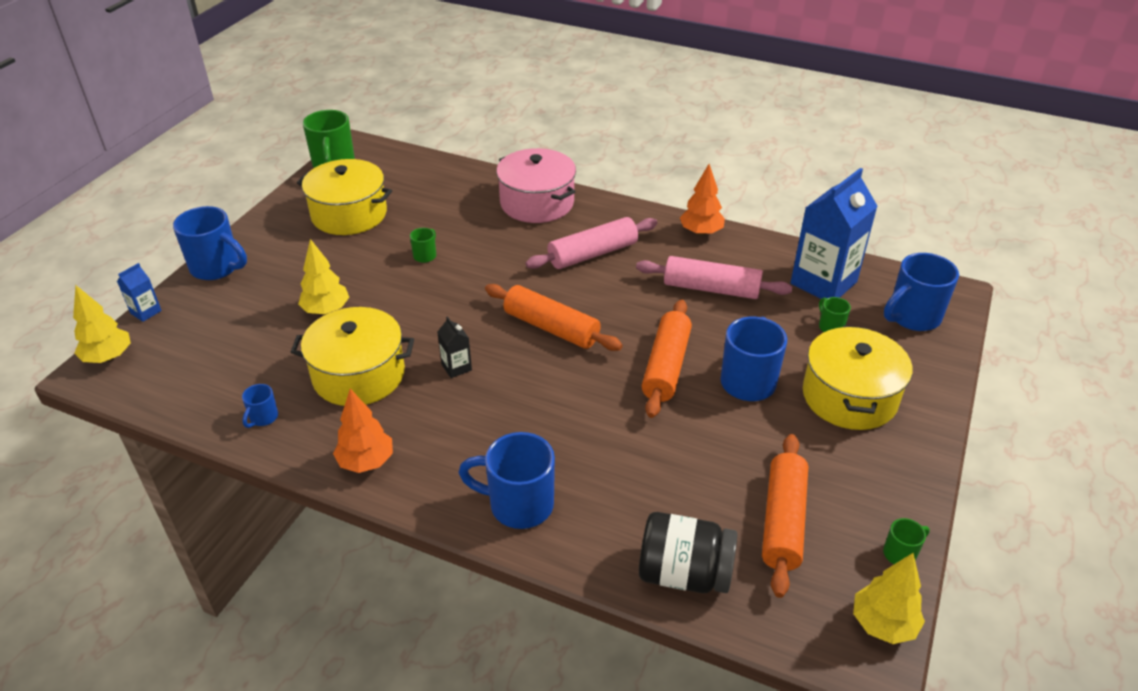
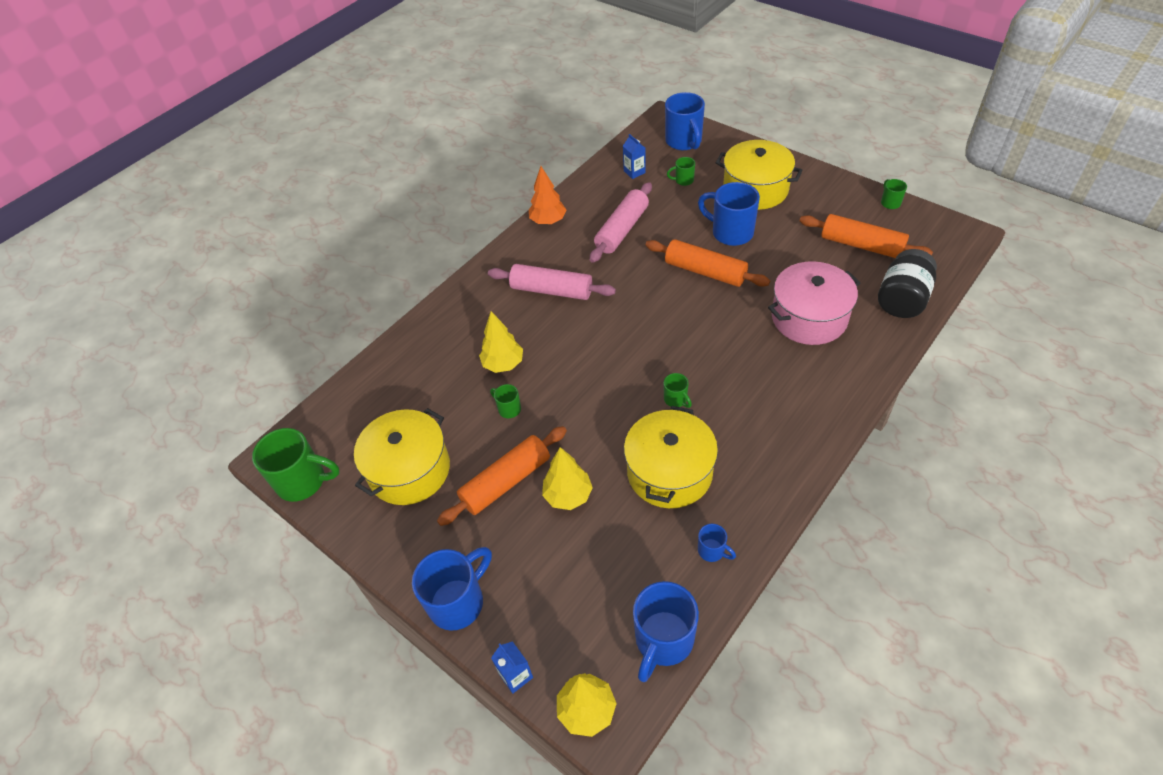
camera: 70 degrees left, 10 degrees up
orange tree [333,389,393,473] -> none
black carton [437,316,472,378] -> green mug [664,373,692,408]
blue mug [458,432,555,529] -> blue mug moved to [633,581,699,682]
orange rolling pin [485,284,623,351] -> orange rolling pin moved to [437,426,567,526]
pink pot [496,148,576,223] -> pink pot moved to [768,261,860,345]
pink rolling pin [526,217,657,269] -> pink rolling pin turned 60 degrees counterclockwise [488,264,616,300]
blue carton [791,168,878,299] -> blue carton [623,134,646,179], size x0.43
yellow tree [853,553,925,644] -> yellow tree moved to [479,311,523,373]

